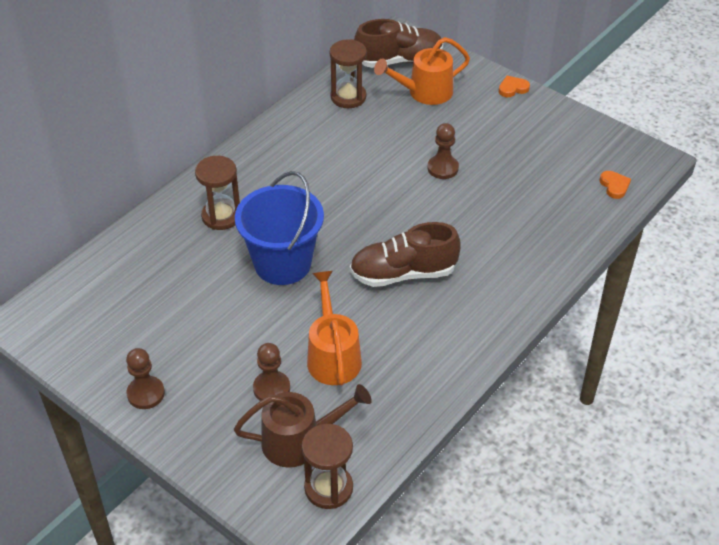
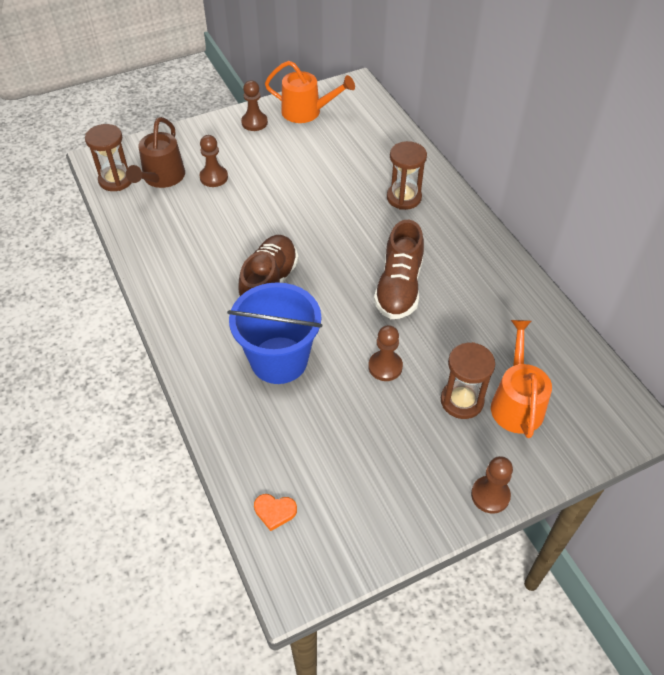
camera: 115 degrees right, 5 degrees up
blue bucket [235,171,324,285] -> blue bucket moved to [227,282,322,384]
orange watering can [307,271,362,385] -> orange watering can moved to [265,61,355,123]
brown hourglass [330,39,367,108] -> brown hourglass moved to [441,342,495,419]
brown shoe [354,19,443,68] -> brown shoe moved to [374,220,424,319]
orange heart [499,76,530,97] -> brown pawn [471,456,513,514]

